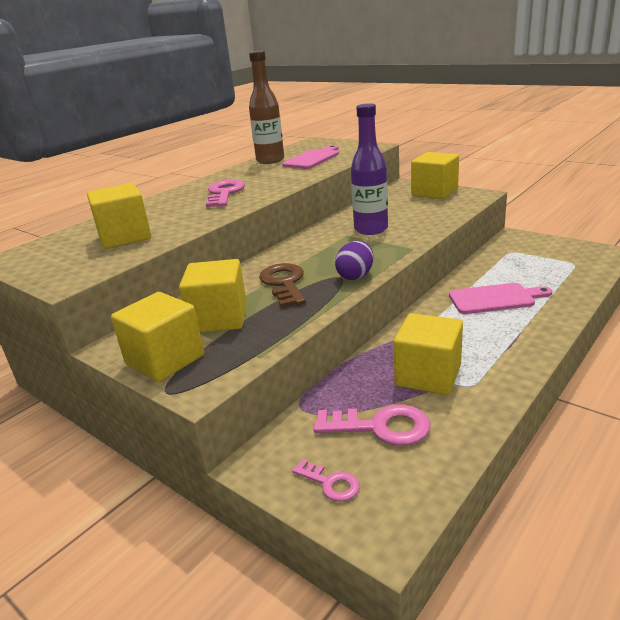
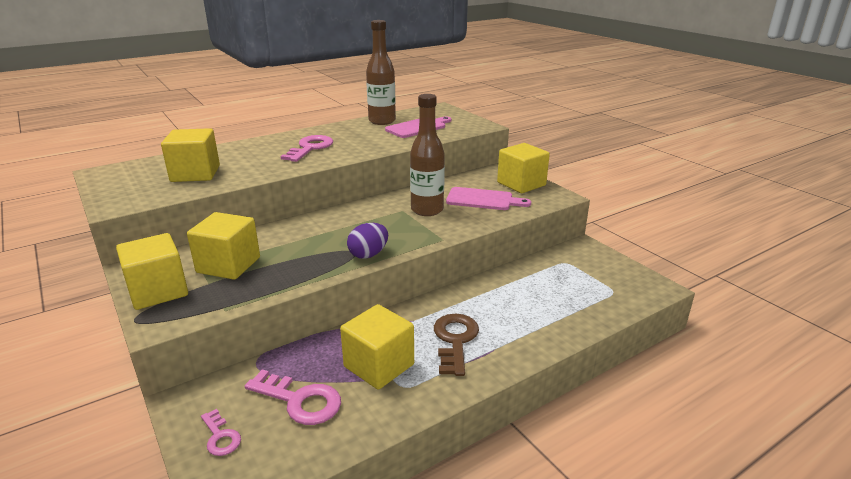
camera: 15 degrees right, 0 degrees up
brown key [259,263,306,308] -> brown key moved to [434,314,479,376]
purple bottle [351,103,388,235] -> brown bottle [410,94,445,216]
pink cutting board [449,283,553,314] -> pink cutting board moved to [446,187,531,210]

